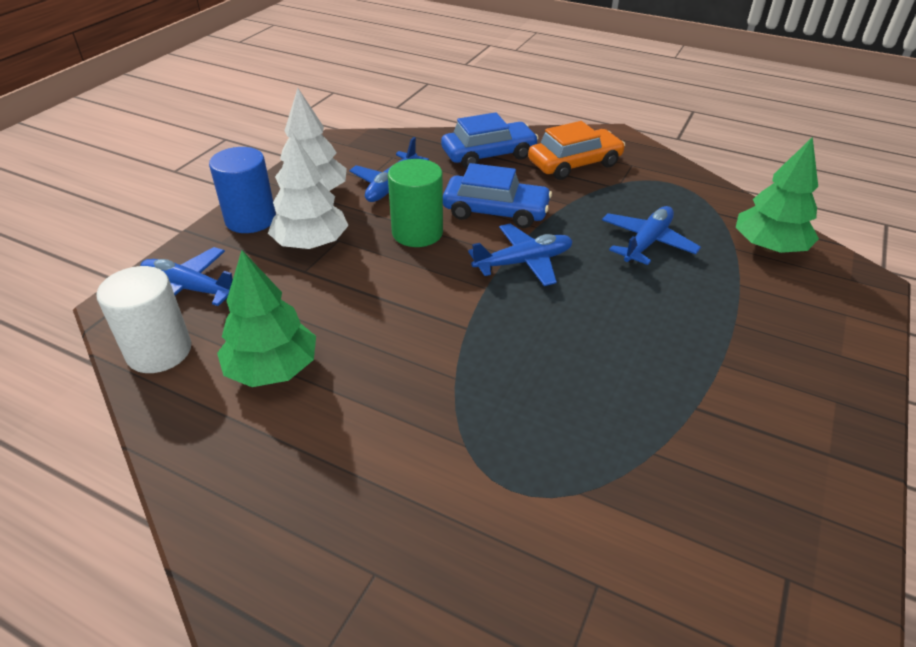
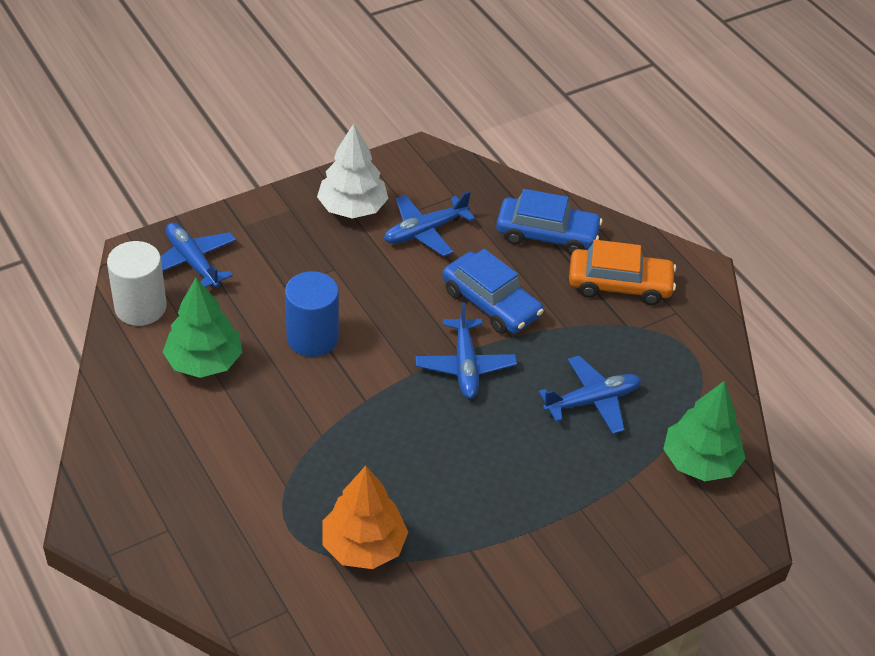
camera: 30 degrees right, 5 degrees up
blue cylinder [209,147,276,233] -> blue cylinder moved to [285,271,339,357]
white tree [268,133,349,249] -> none
green cylinder [388,159,443,247] -> none
blue plane [468,224,573,286] -> blue plane turned 75 degrees clockwise [416,302,517,399]
none -> orange tree [322,466,408,569]

